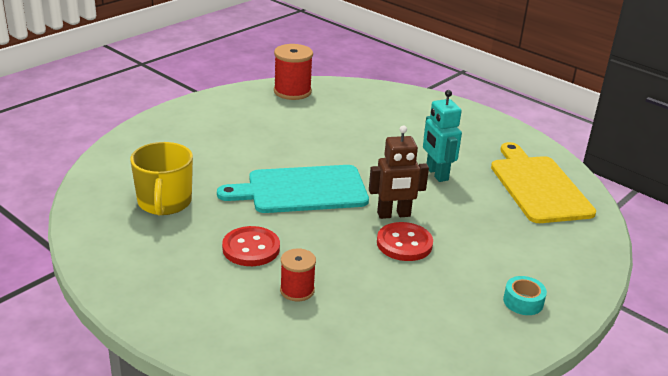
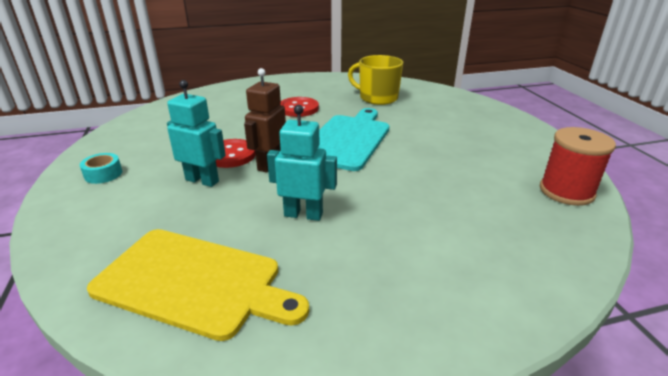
camera: 125 degrees right, 0 degrees up
red spool [280,248,316,301] -> none
none -> turquoise robot [167,80,226,187]

